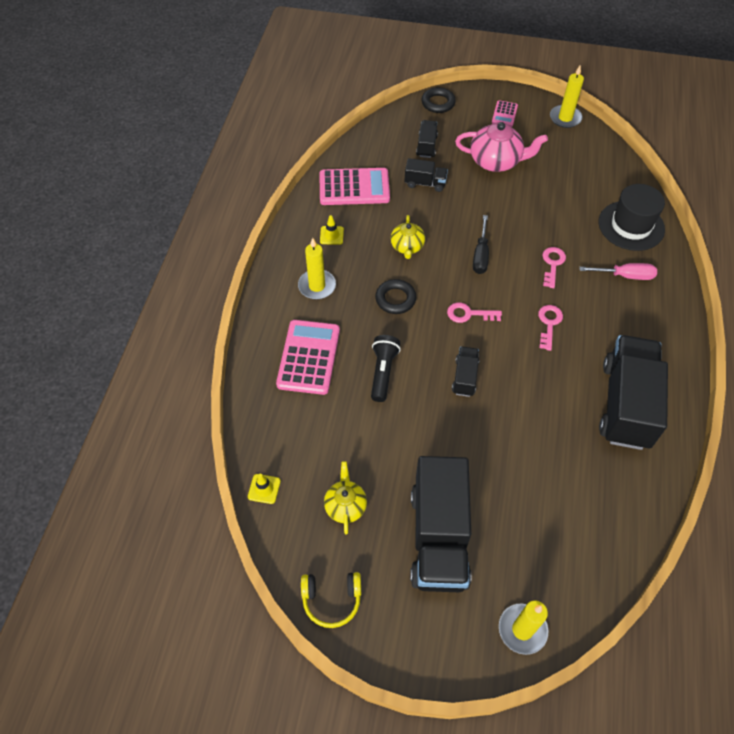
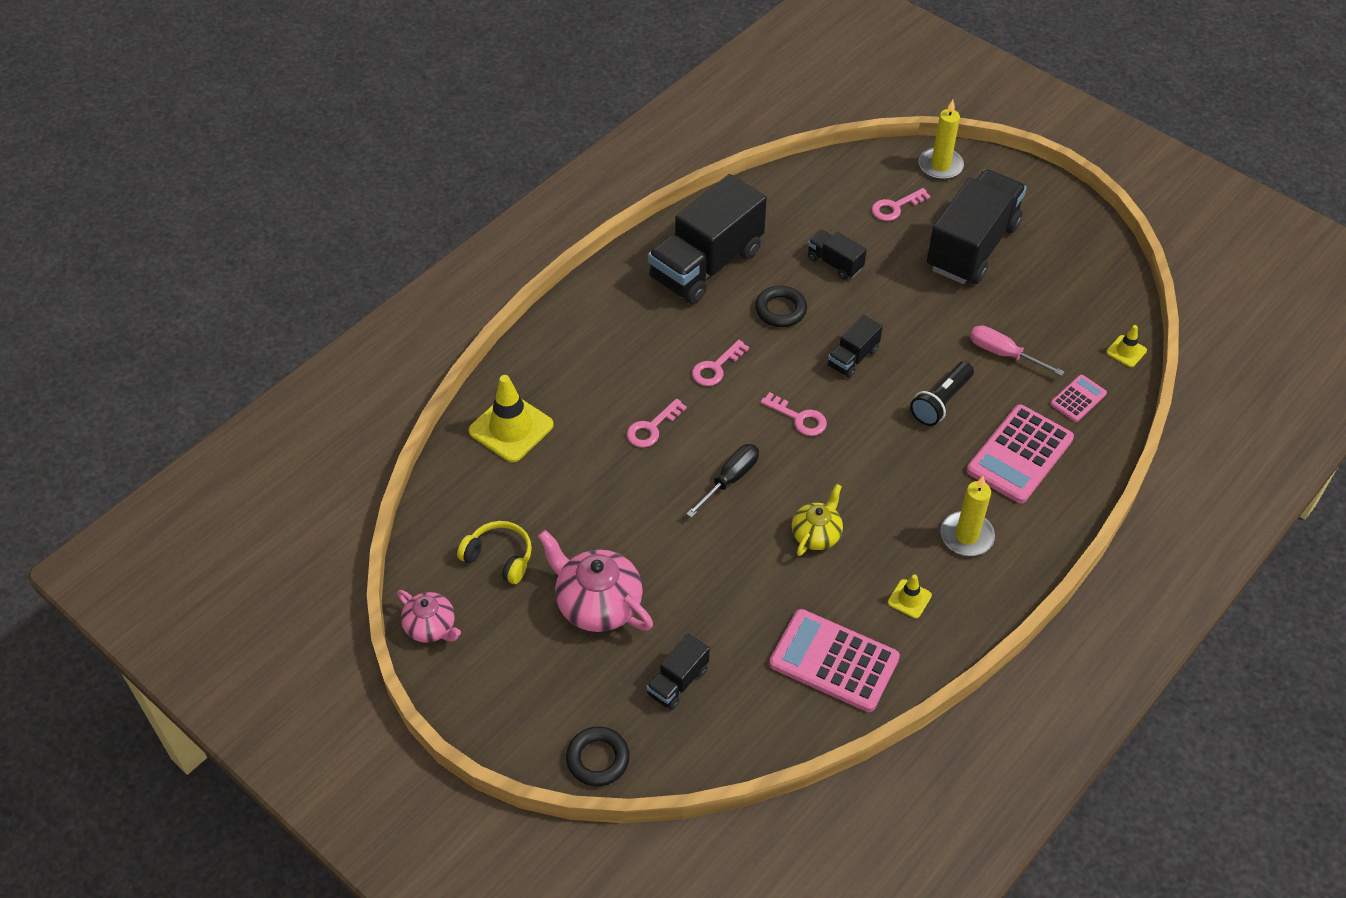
camera: 150 degrees left, 5 degrees down
yellow headphones [301,572,361,628] -> yellow headphones moved to [457,521,532,584]
yellow teapot [324,461,367,534] -> none
black ring [375,279,416,314] -> black ring moved to [755,286,807,327]
black truck [405,158,448,192] -> black truck moved to [808,230,867,280]
pink calculator [492,100,518,127] -> pink calculator moved to [1050,375,1107,422]
yellow candle [550,66,584,128] -> pink teapot [397,590,461,643]
pink screwdriver [579,263,657,280] -> pink screwdriver moved to [970,325,1065,376]
black hat [599,184,665,251] -> yellow traffic cone [469,375,554,462]
none -> pink key [872,188,930,221]

